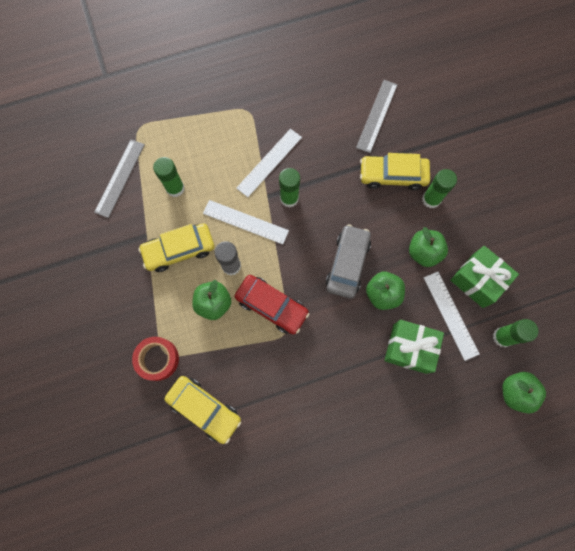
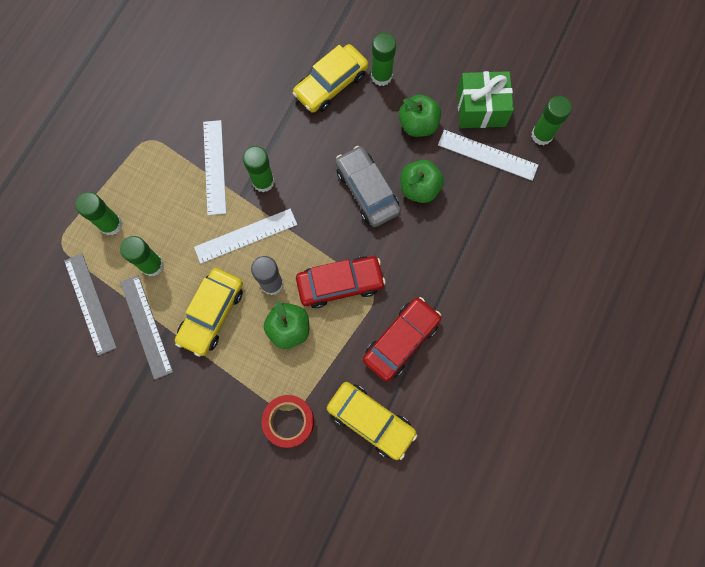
camera: 45 degrees left, 0 degrees up
yellow car [165,376,241,444] -> yellow car turned 45 degrees clockwise [327,382,417,460]
grey ruler [356,80,398,153] -> grey ruler moved to [120,275,173,380]
green gift [384,320,444,374] -> none
green apple [502,372,546,414] -> none
none -> green glue stick [75,192,122,235]
none -> red car [363,297,441,381]

